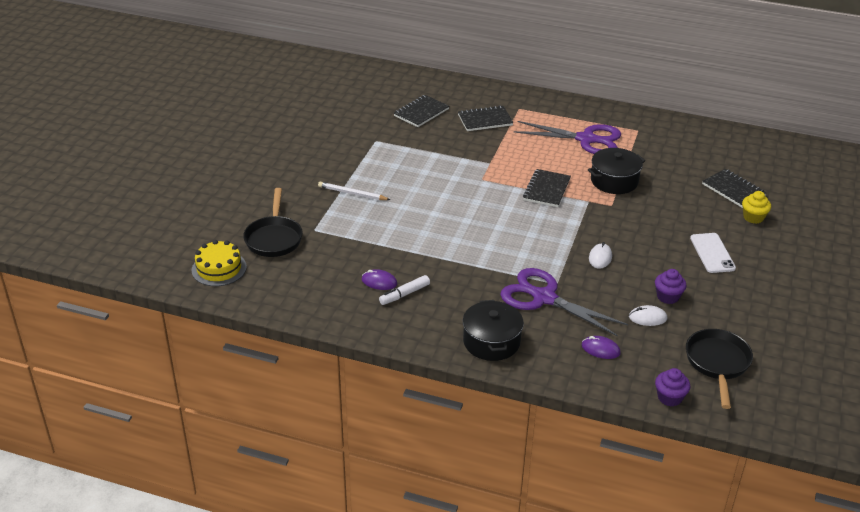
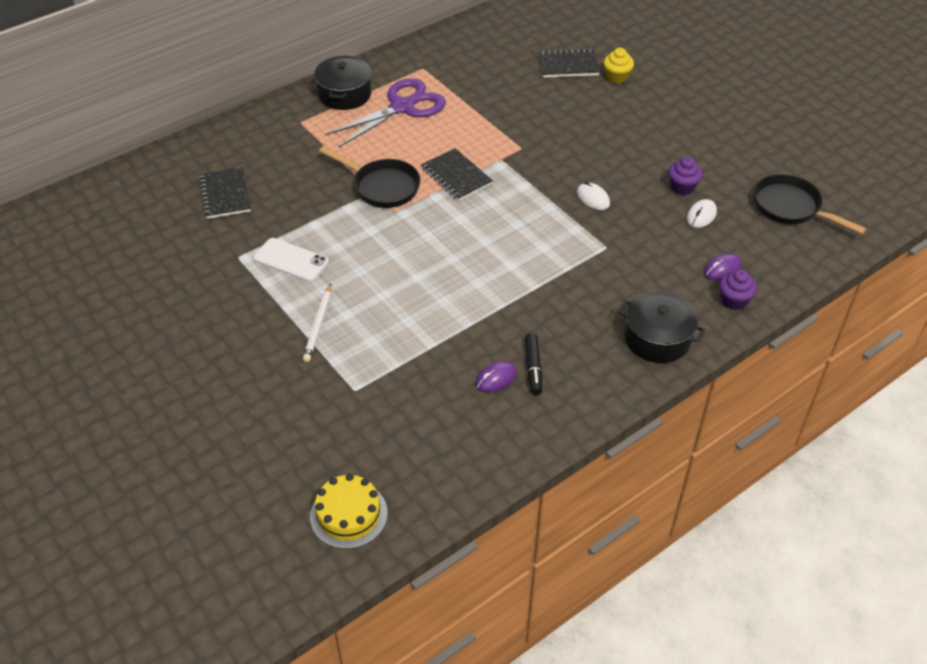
camera: 55 degrees left, 10 degrees up
black pan [243,188,303,257] -> black pan moved to [319,146,420,208]
white pencil [318,182,390,200] -> white pencil turned 45 degrees counterclockwise [303,283,331,362]
white marker [379,275,430,305] -> black marker [525,333,542,395]
black notebook [458,105,514,131] -> none
purple scissors [500,268,628,337] -> none
black pot [588,148,645,194] -> black pot moved to [314,55,372,110]
purple cupcake [655,368,690,407] -> purple cupcake moved to [719,270,757,310]
white phone [690,233,736,273] -> white phone moved to [254,238,329,282]

